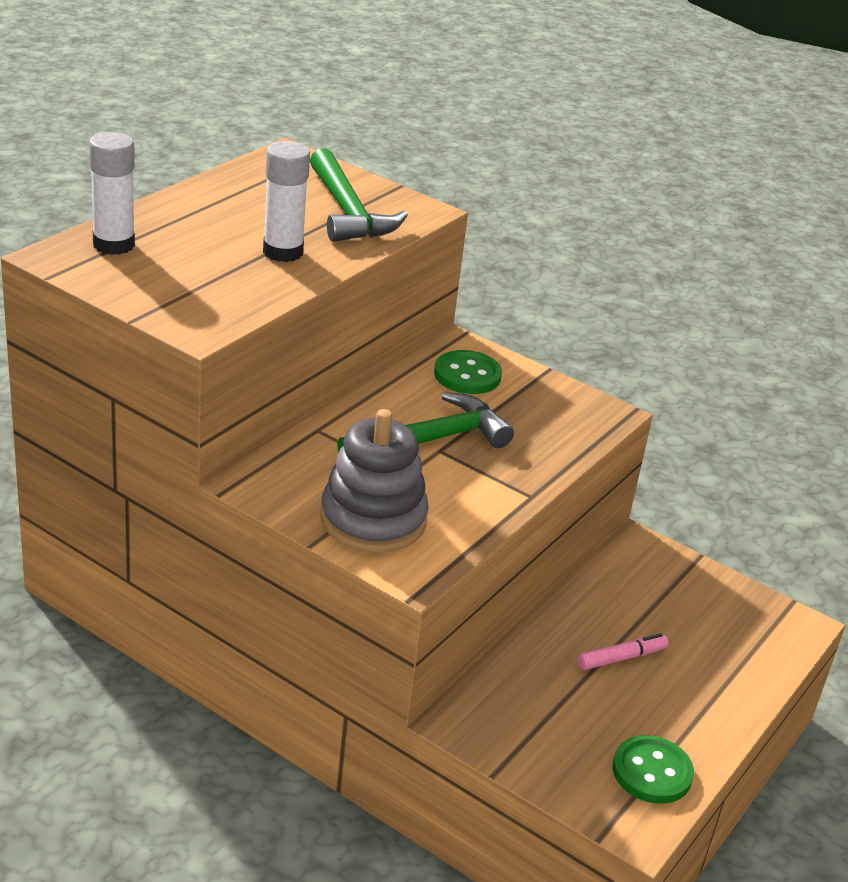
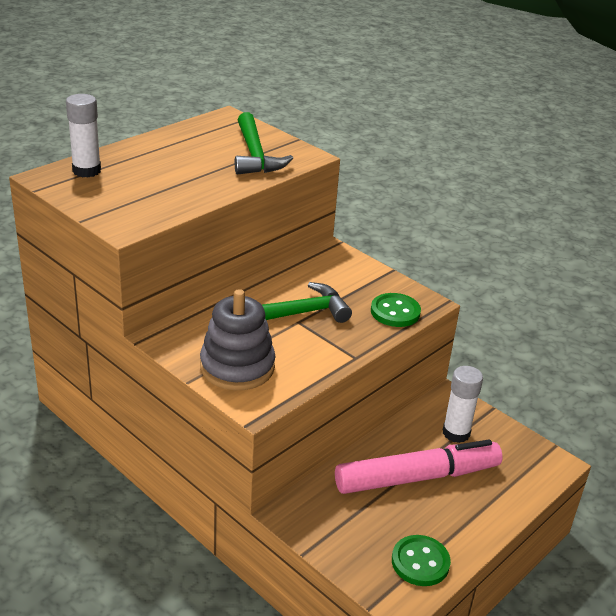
camera: 10 degrees right, 0 degrees up
white glue stick [263,141,310,262] -> white glue stick moved to [443,366,483,443]
green button [434,350,502,394] -> green button moved to [371,293,421,327]
pink marker [578,633,668,670] -> pink marker [335,440,503,494], size x2.42

